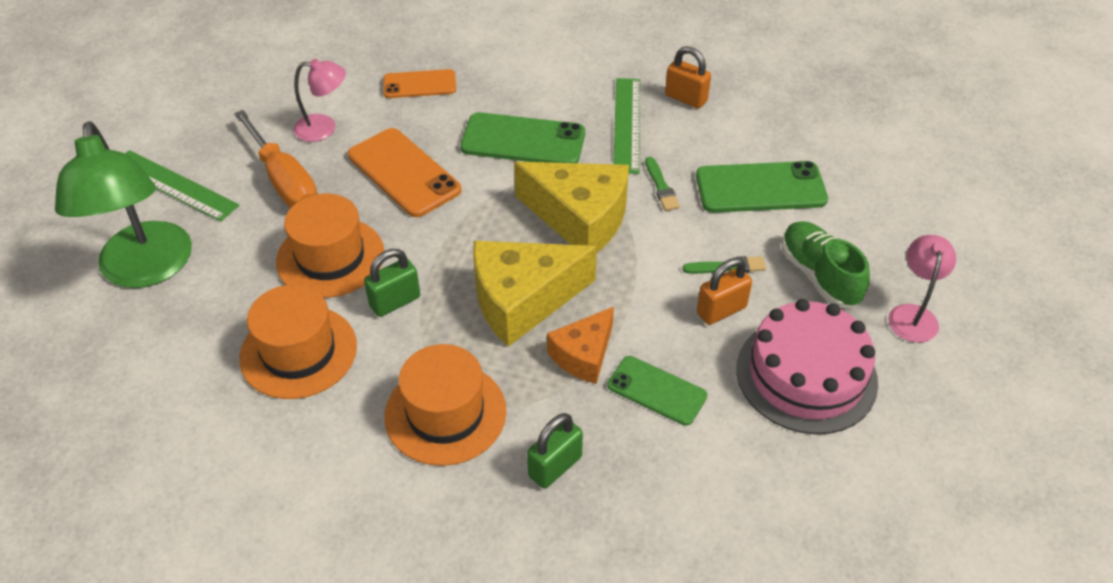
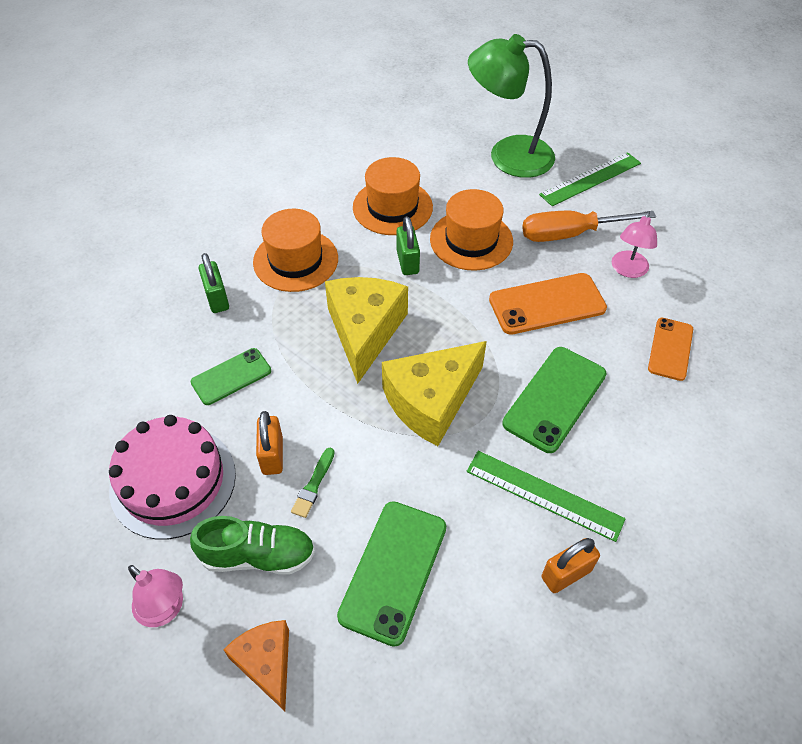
camera: 115 degrees right, 5 degrees up
orange cheese [547,307,614,384] -> orange cheese moved to [223,620,289,711]
green brush [645,157,680,211] -> none

